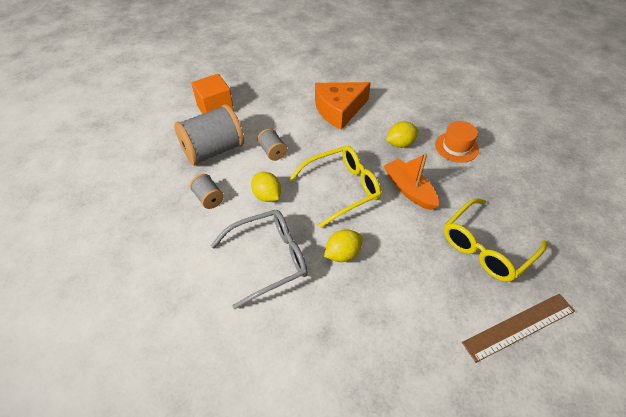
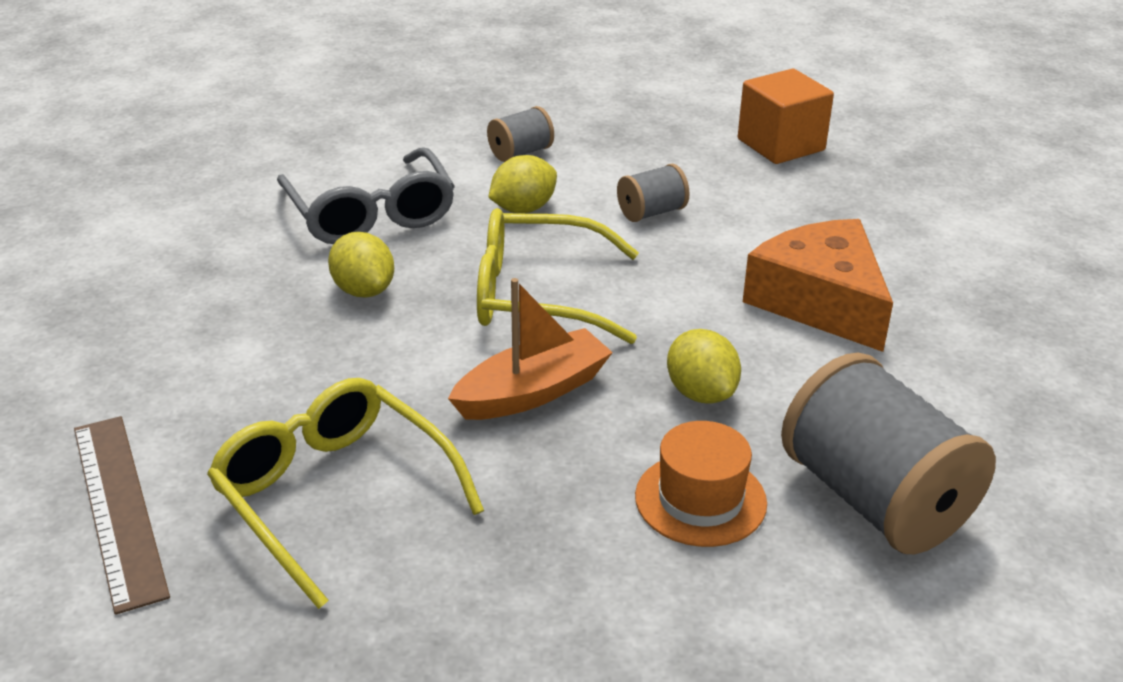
camera: 90 degrees right, 15 degrees down
grey spool [174,104,244,166] -> grey spool moved to [781,353,996,554]
yellow glasses [289,146,381,228] -> yellow glasses turned 120 degrees clockwise [477,208,639,344]

